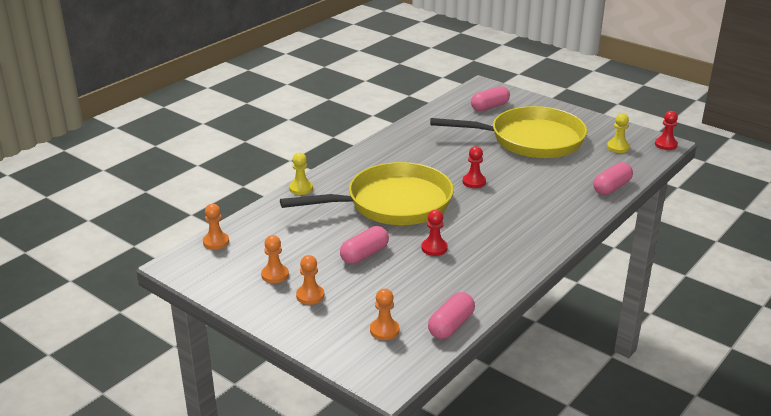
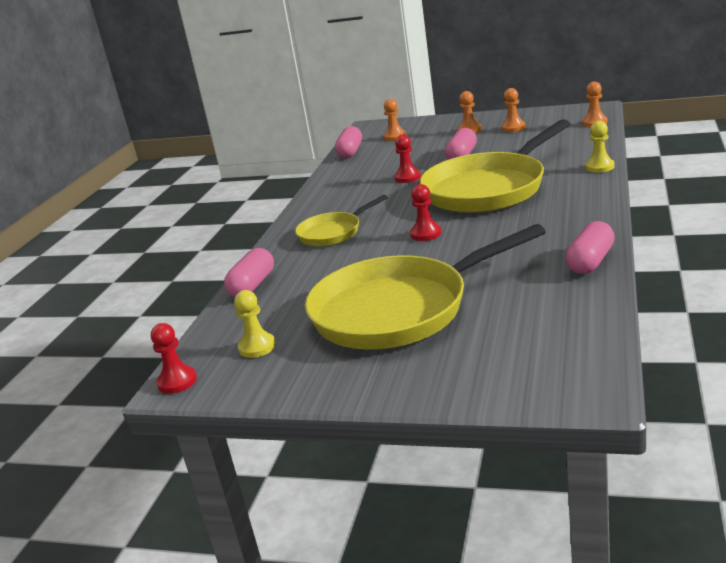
camera: 160 degrees right, 5 degrees down
pink capsule [471,86,510,111] -> pink capsule moved to [565,221,615,274]
none -> yellow pan [295,195,388,246]

